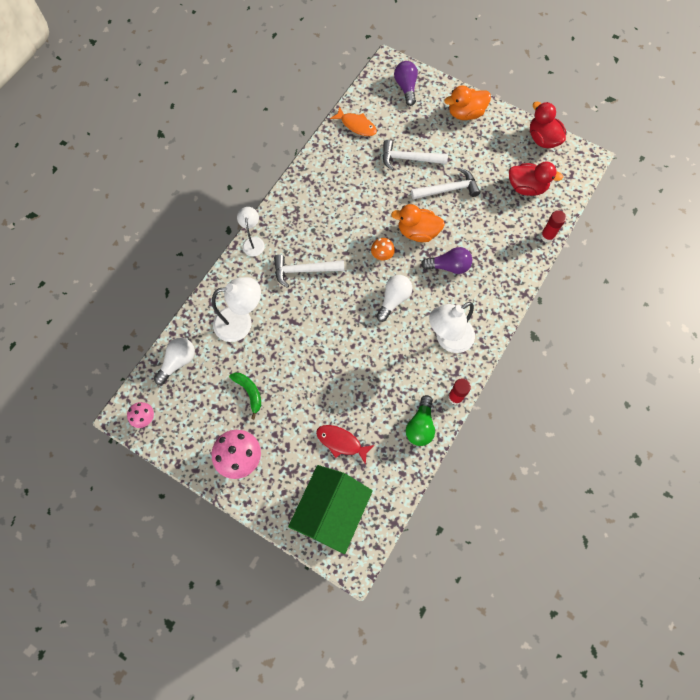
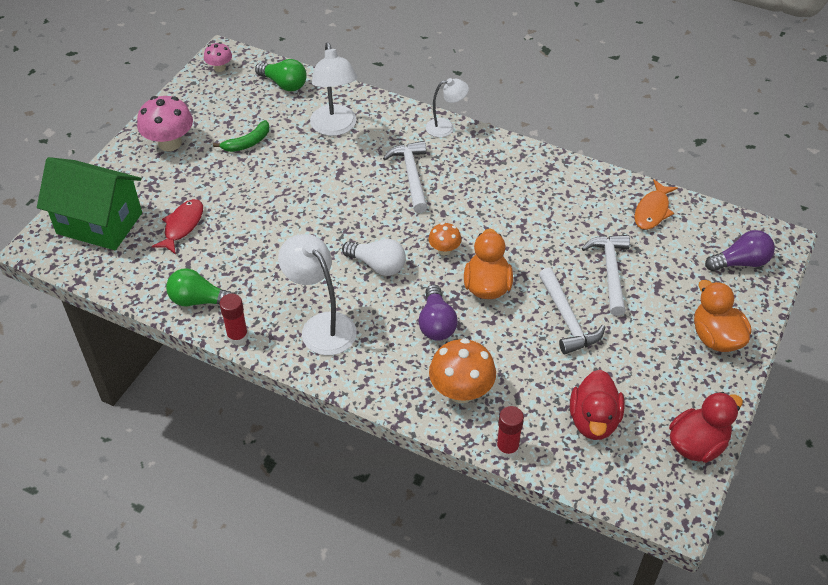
camera: 85 degrees right, 20 degrees down
white light bulb [154,338,195,385] -> green light bulb [255,59,306,91]
none -> orange mushroom [429,338,496,403]

